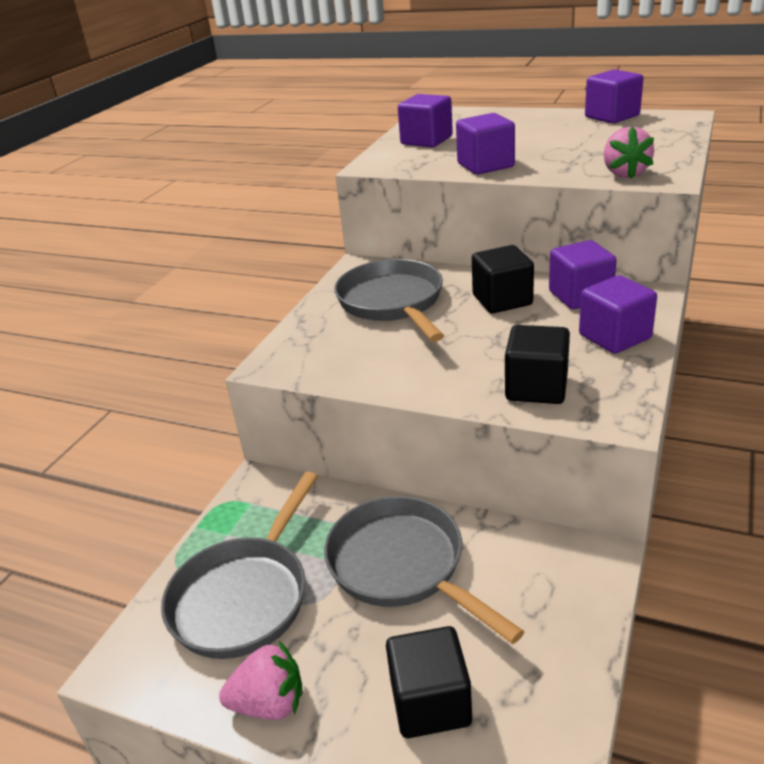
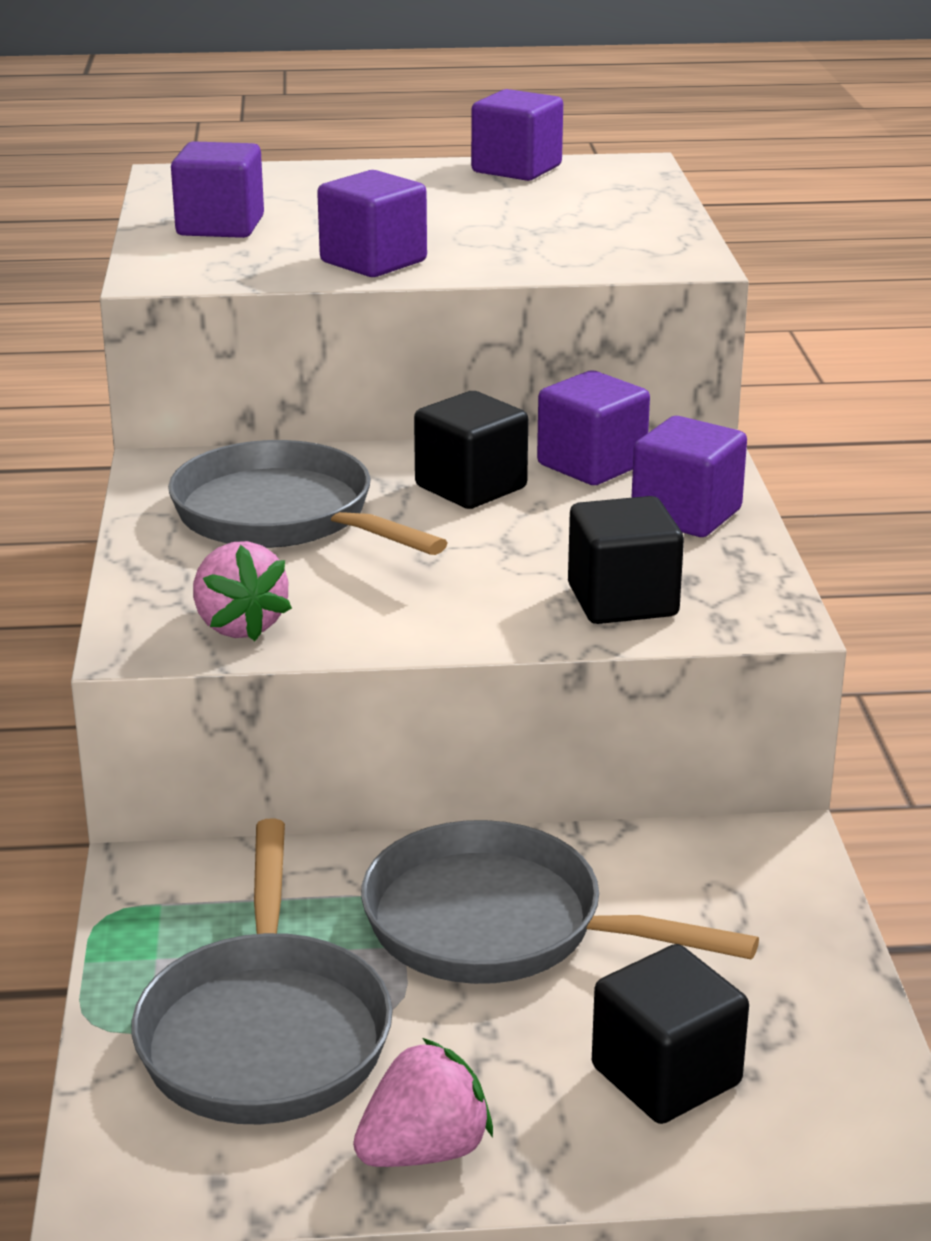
camera: 30 degrees left, 5 degrees down
pink strawberry [604,127,654,179] -> pink strawberry moved to [193,541,292,641]

